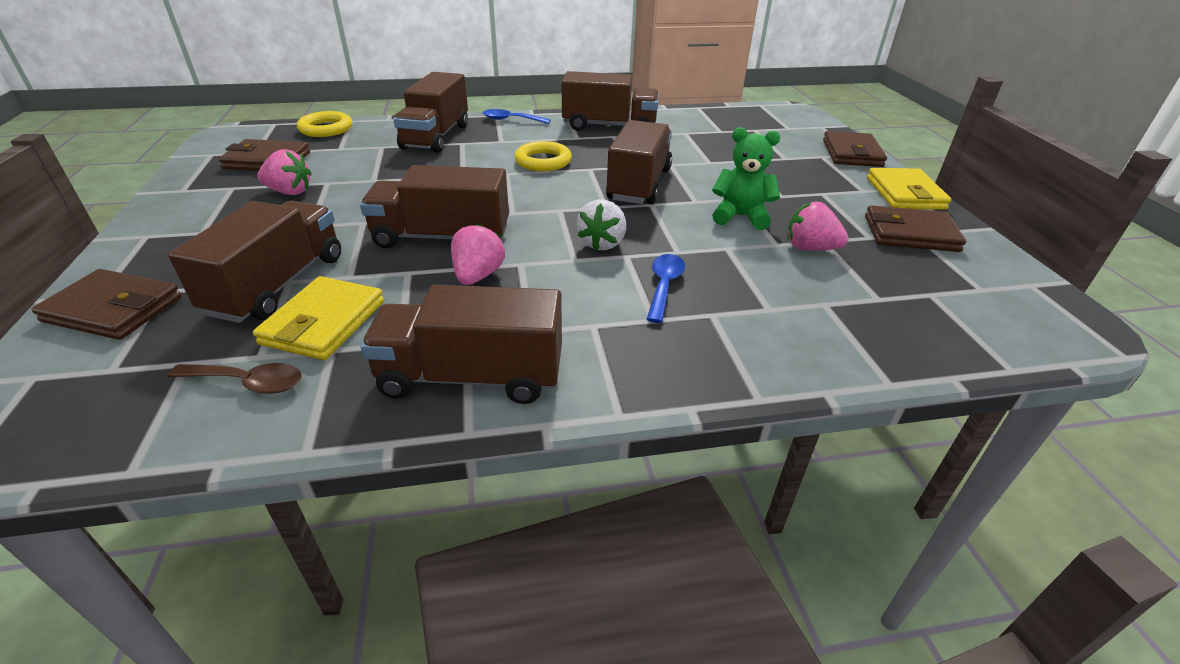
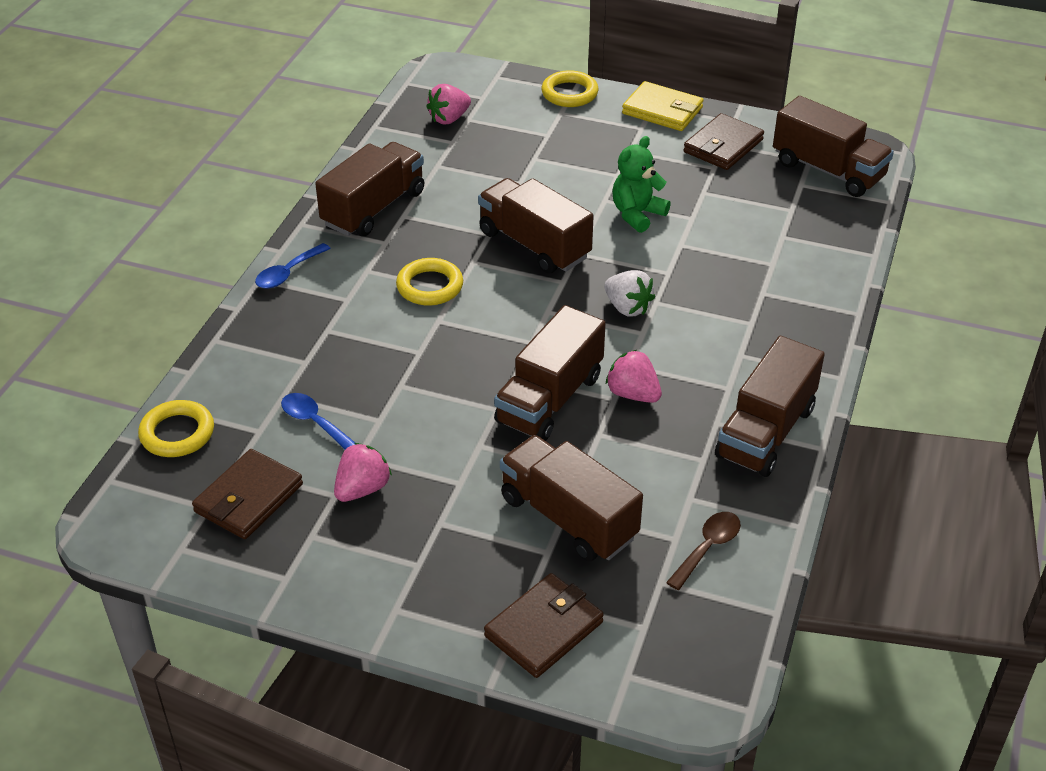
camera: 60 degrees left, 5 degrees up
yellow wallet [253,276,384,360] -> none
brown truck [393,72,468,153] -> brown truck moved to [773,96,894,197]
blue spoon [646,254,685,323] -> blue spoon moved to [281,393,356,450]
pink strawberry [787,202,849,251] -> pink strawberry moved to [426,84,471,124]
brown wallet [823,131,887,167] -> yellow ring [541,70,598,107]

